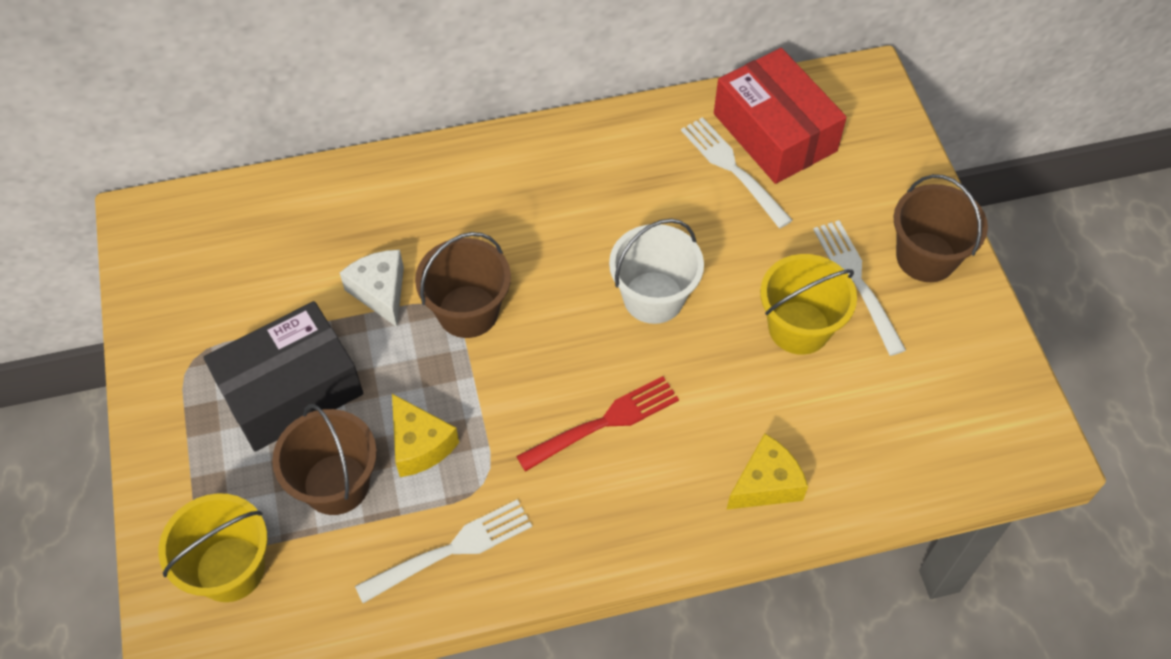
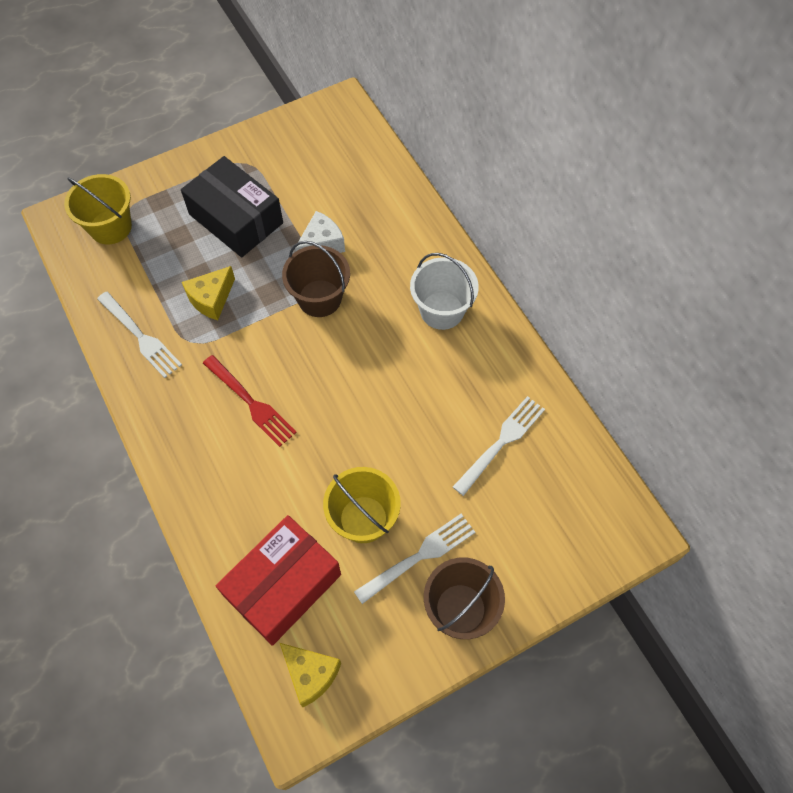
camera: 75 degrees right, 5 degrees up
brown bucket [272,404,377,515] -> none
white bucket [609,219,704,324] -> white bucket moved to [410,253,479,330]
red box [714,48,847,184] -> red box moved to [216,515,341,646]
yellow cheese [726,433,808,510] -> yellow cheese moved to [280,643,341,707]

